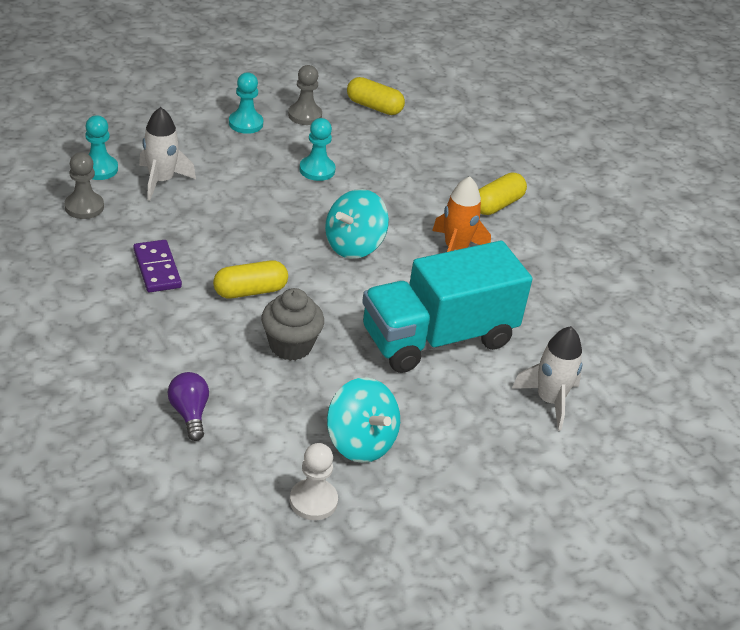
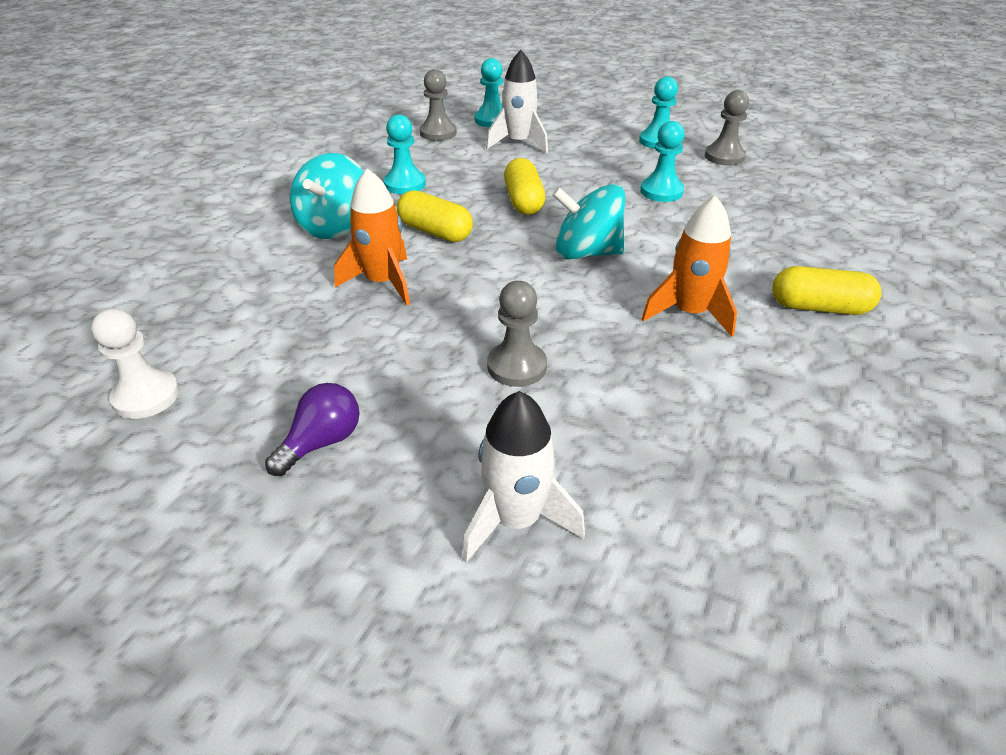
camera: 60 degrees right, 0 degrees up
purple domino [133,240,182,292] -> turquoise pawn [384,114,426,194]
purple light bulb [168,372,209,441] -> purple light bulb moved to [265,383,360,476]
grey cupcake [261,288,324,361] -> orange rocket [334,168,410,306]
turquoise spinning top [327,378,400,463] -> turquoise spinning top moved to [290,153,364,239]
yellow capsule [347,77,405,115] -> yellow capsule moved to [504,158,546,215]
turquoise truck [362,241,533,373] -> grey pawn [487,281,547,387]

